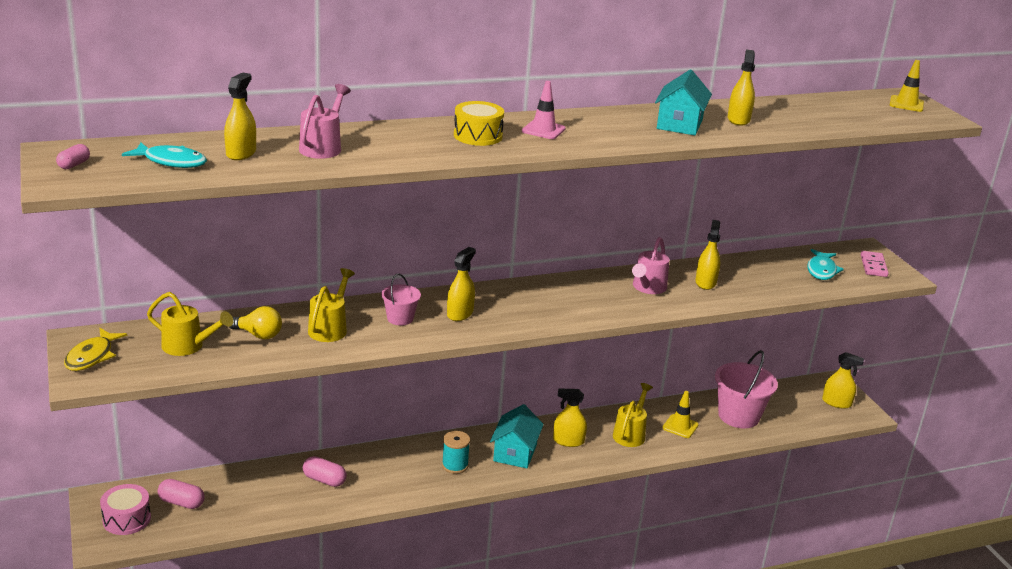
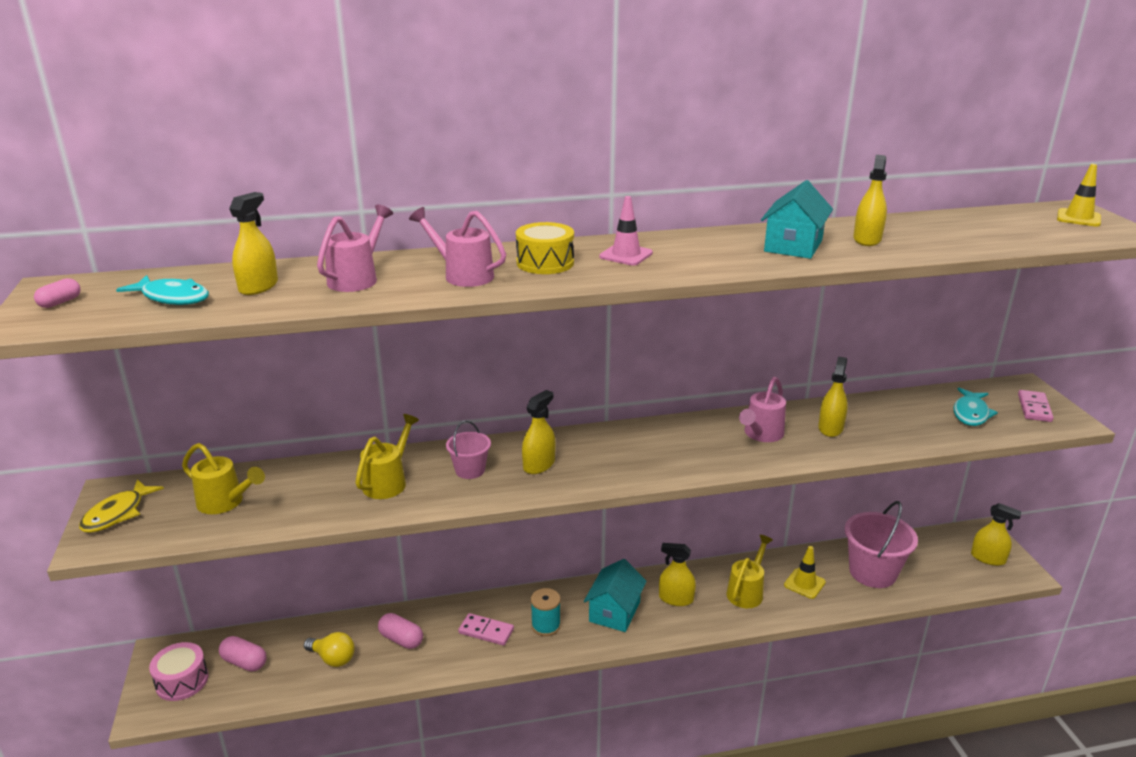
camera: 10 degrees right, 0 degrees up
yellow light bulb [229,306,282,339] -> yellow light bulb moved to [304,632,355,667]
none -> pink watering can [409,207,506,287]
none -> pink domino [458,613,514,646]

